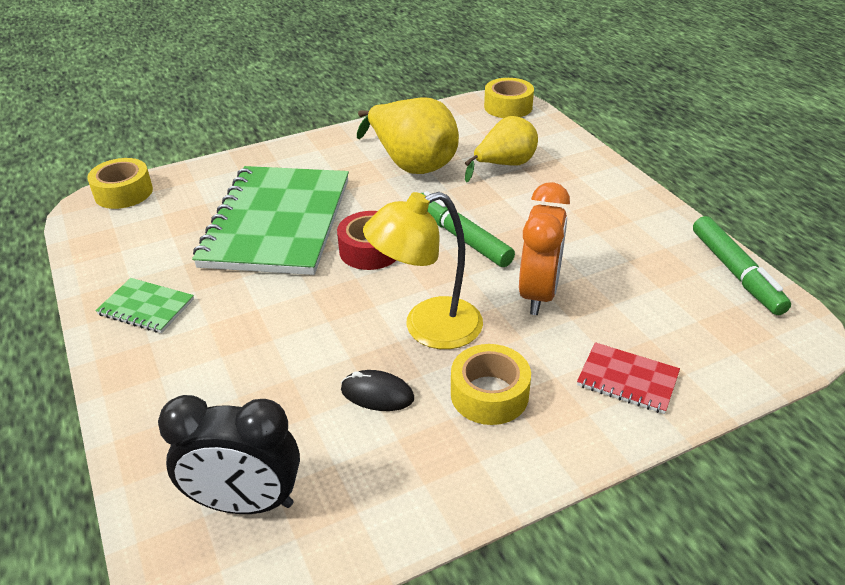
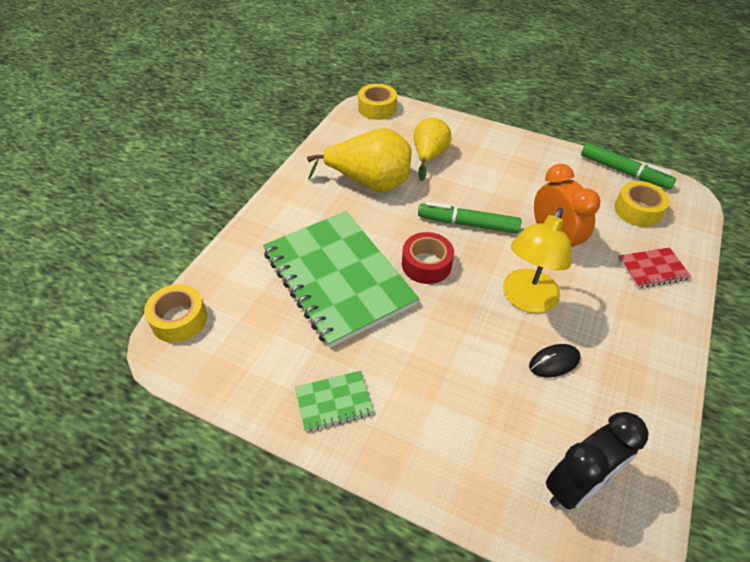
camera: 40 degrees left, 10 degrees up
yellow tape [451,344,531,425] -> yellow tape moved to [614,181,670,227]

